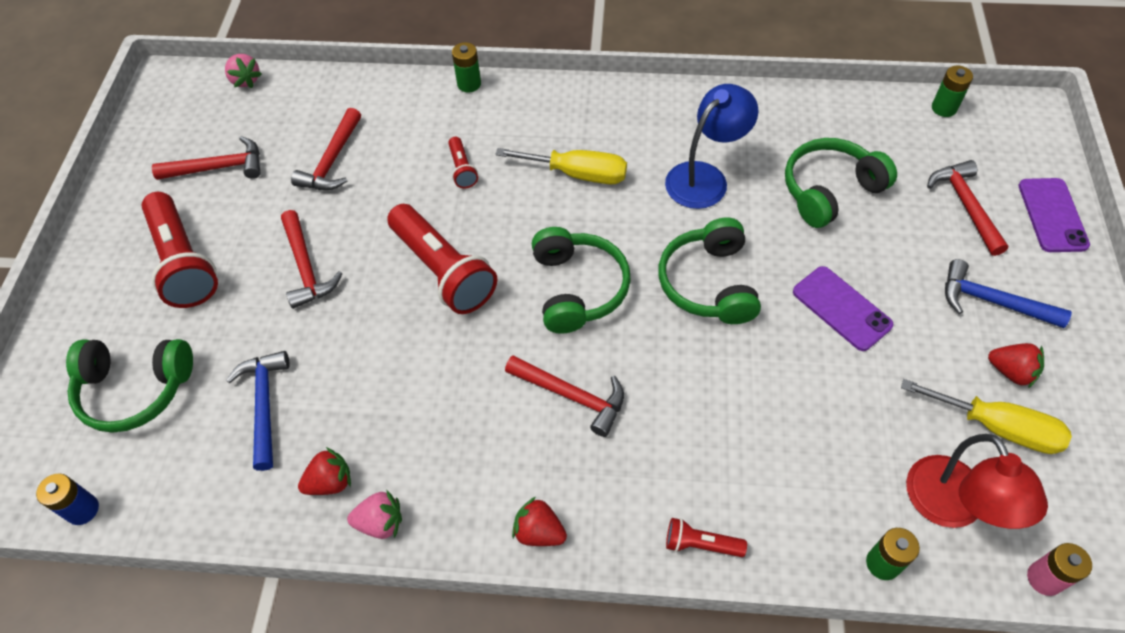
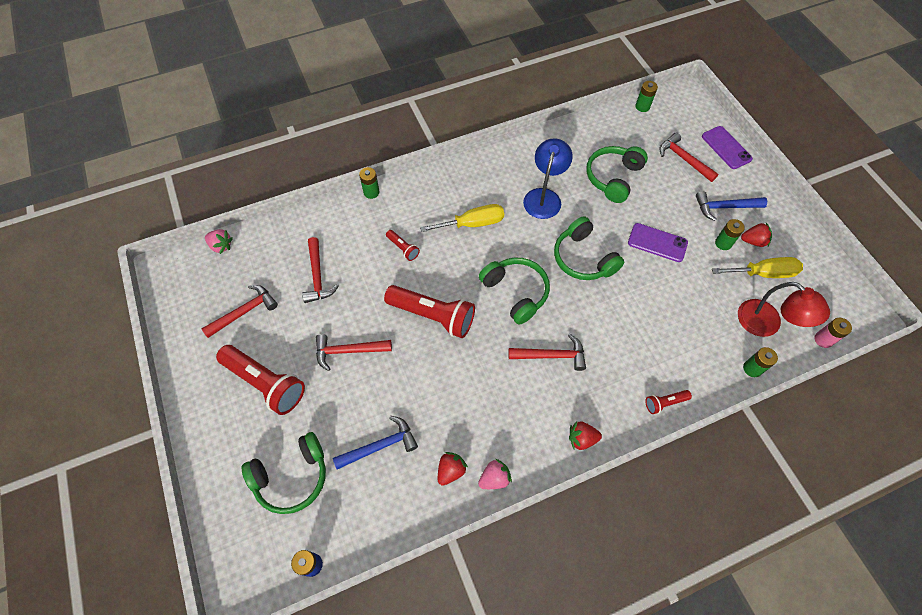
camera: 30 degrees left, 5 degrees up
blue hammer [226,351,290,471] -> blue hammer turned 105 degrees clockwise [333,416,418,469]
red hammer [281,210,342,309] -> red hammer turned 135 degrees clockwise [316,334,392,371]
none -> green battery [715,219,745,250]

